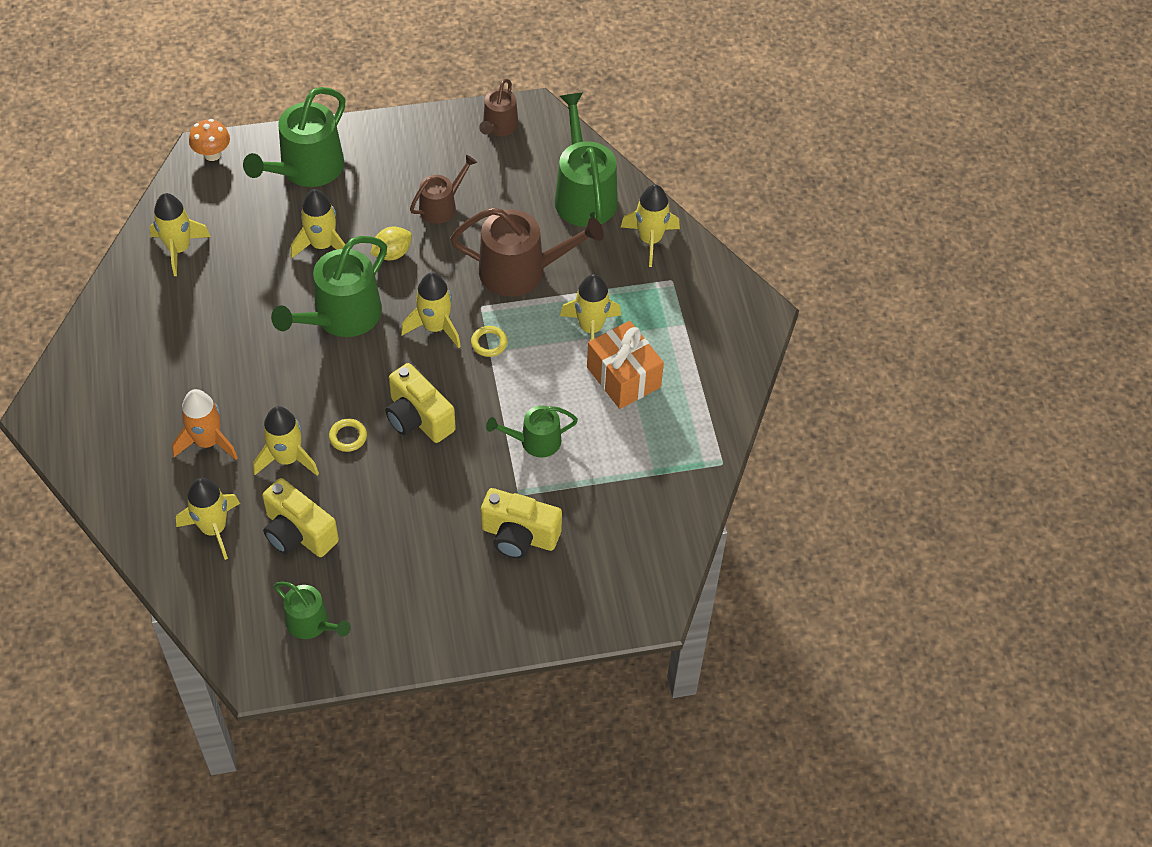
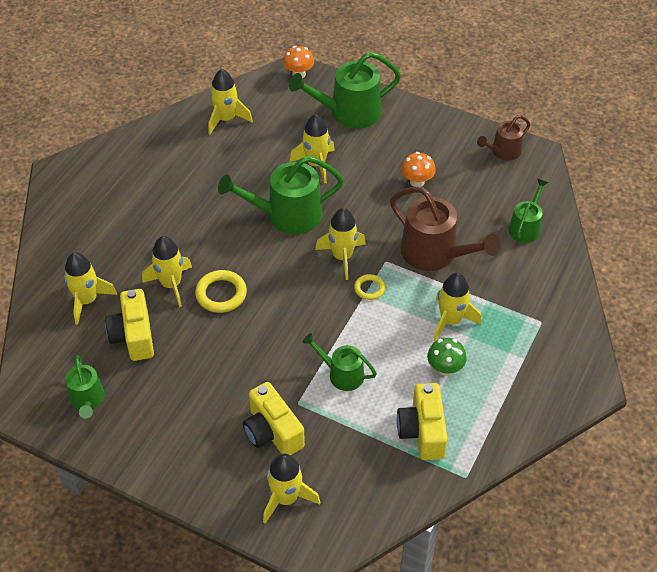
camera: 40 degrees right, 5 degrees down
orange rocket [172,389,238,460] -> none
yellow ring [329,419,367,452] -> yellow ring [195,270,247,313], size x1.65
yellow lemon [371,227,412,260] -> none
yellow camera [385,363,456,443] -> yellow camera moved to [396,383,448,460]
brown watering can [410,155,477,224] -> orange mushroom [401,152,436,187]
green watering can [554,93,618,227] -> green watering can [509,179,548,243], size x0.58
orange gift [587,321,664,409] -> green mushroom [427,338,467,376]
yellow rocket [621,185,680,267] -> yellow rocket moved to [263,454,320,524]

